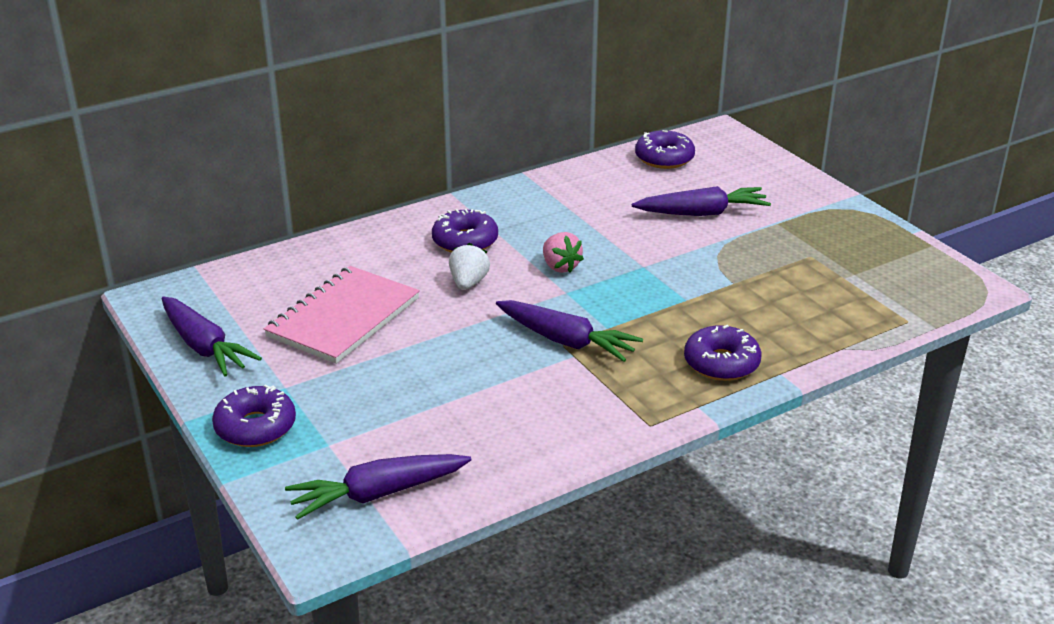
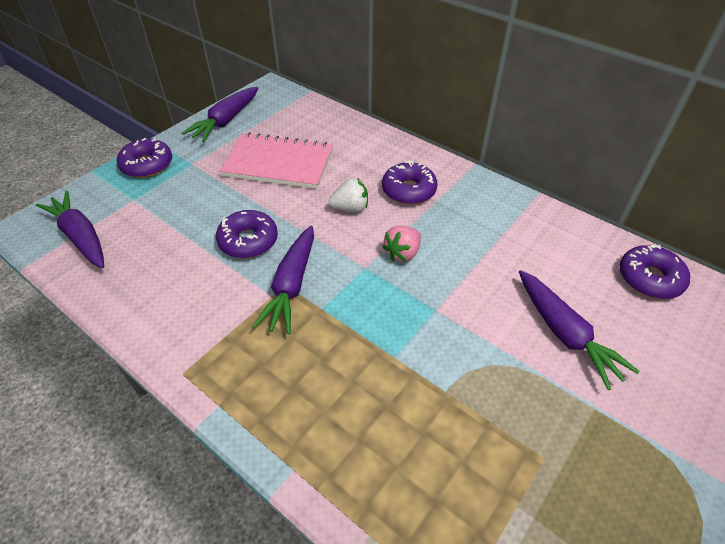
camera: 70 degrees right, 15 degrees up
purple donut [684,325,762,381] -> purple donut moved to [216,210,278,258]

